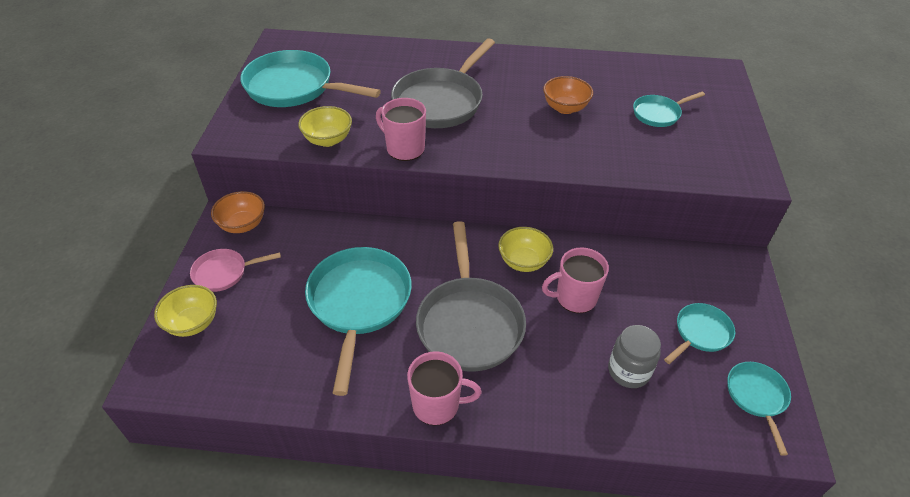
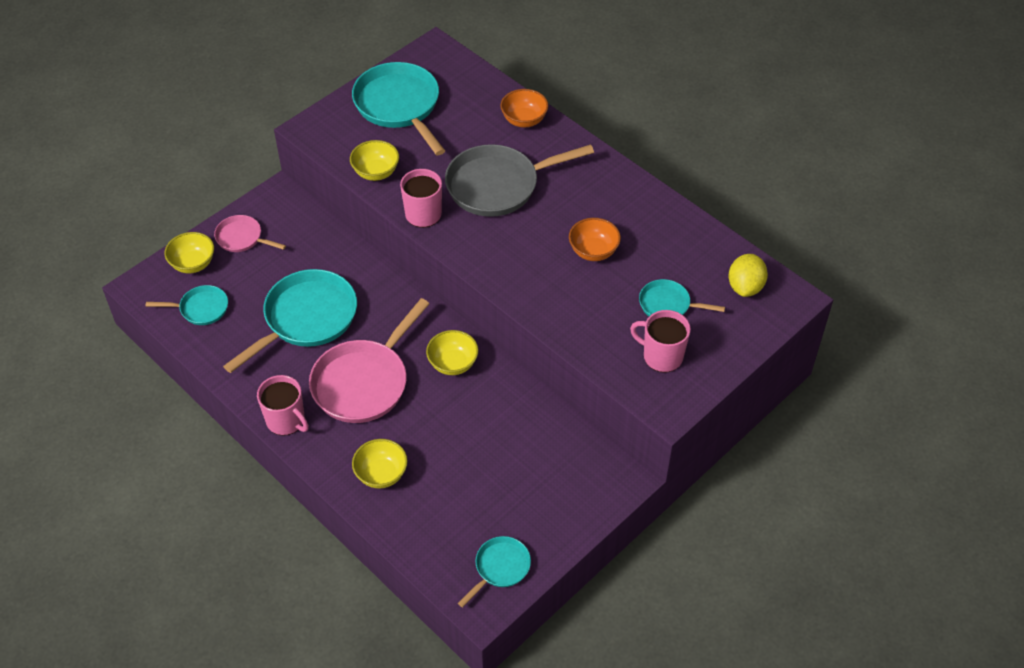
camera: 40 degrees right, 5 degrees up
orange bowl [211,191,265,233] -> orange bowl moved to [500,89,548,127]
grey pan [416,221,526,371] -> pink pan [309,298,430,423]
pink mug [542,247,609,313] -> pink mug moved to [630,310,691,373]
grey jar [608,325,661,388] -> none
turquoise pan [664,303,735,364] -> turquoise pan moved to [146,285,228,325]
none -> yellow bowl [352,439,408,488]
none -> yellow lemon [728,254,768,297]

